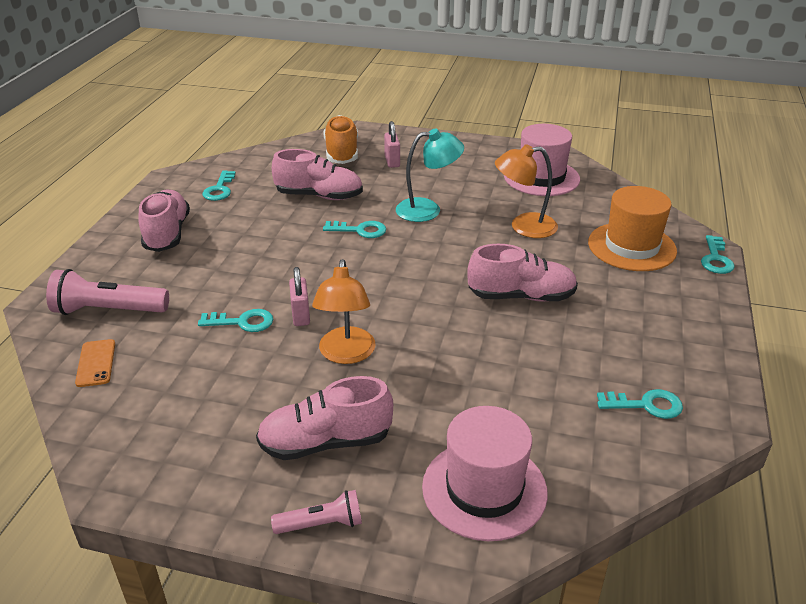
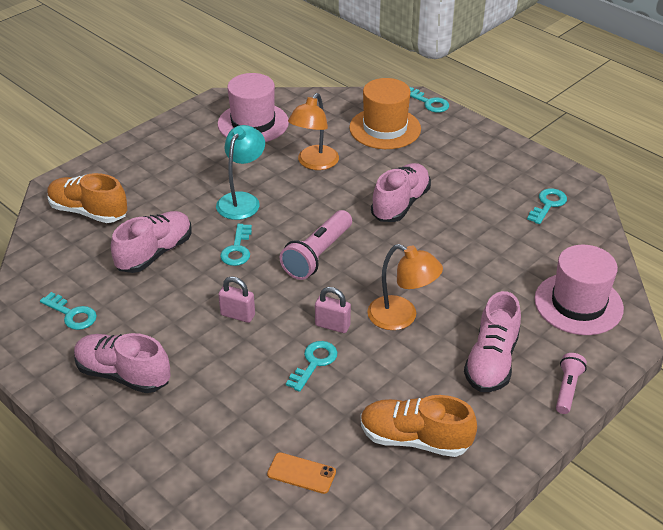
camera: 60 degrees left, 5 degrees up
pink flashlight [46,269,169,315] -> pink flashlight moved to [280,210,352,280]
turquoise key [323,221,386,238] -> turquoise key turned 150 degrees clockwise [220,224,252,266]
pink padlock [384,121,400,168] -> pink padlock moved to [218,276,255,323]
none -> orange shoe [361,395,477,457]

